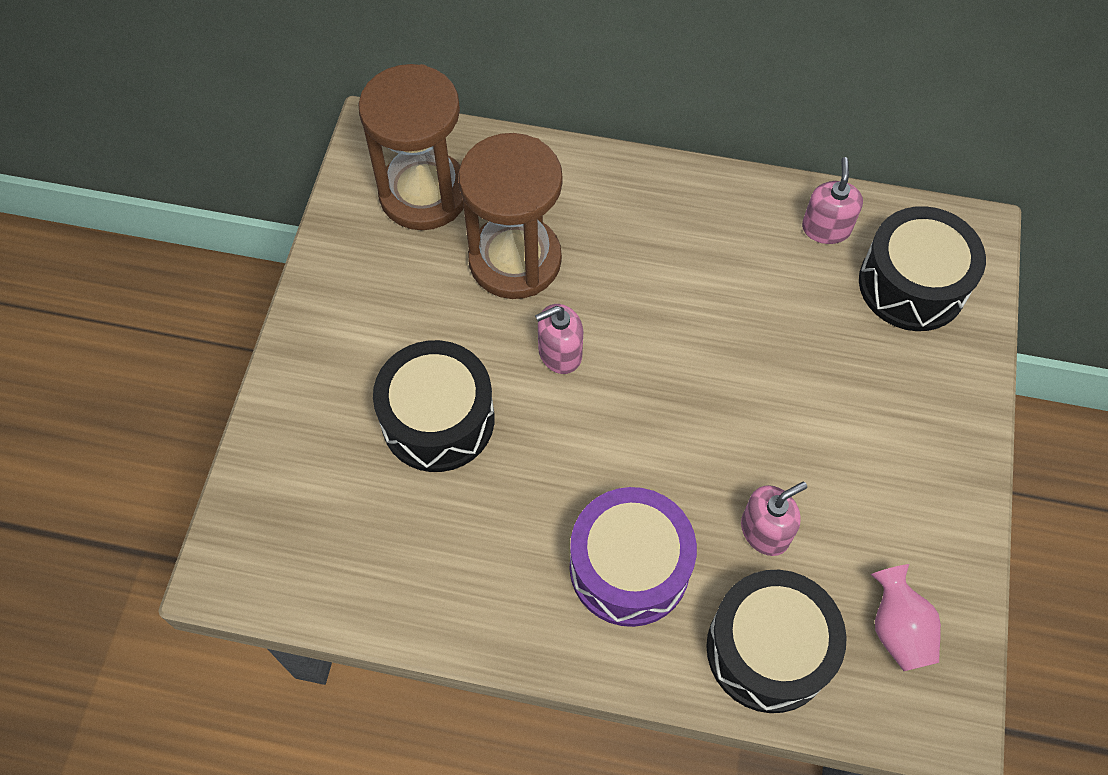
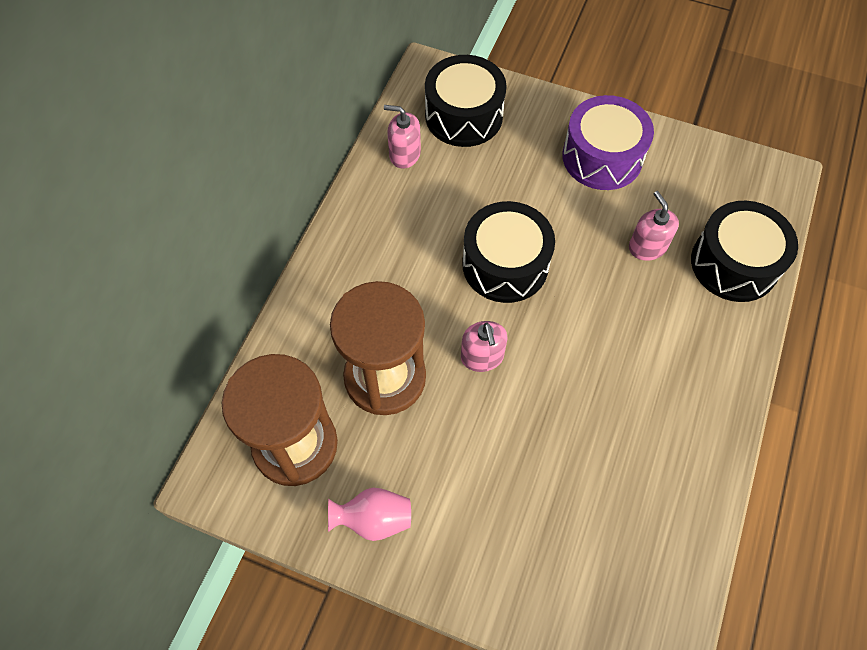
camera: 80 degrees left, 0 degrees up
black drum [373,340,494,472] -> black drum moved to [462,201,555,303]
purple drum [570,487,697,627] -> purple drum moved to [562,95,654,190]
pink vase [871,564,941,671] -> pink vase moved to [328,488,411,541]

